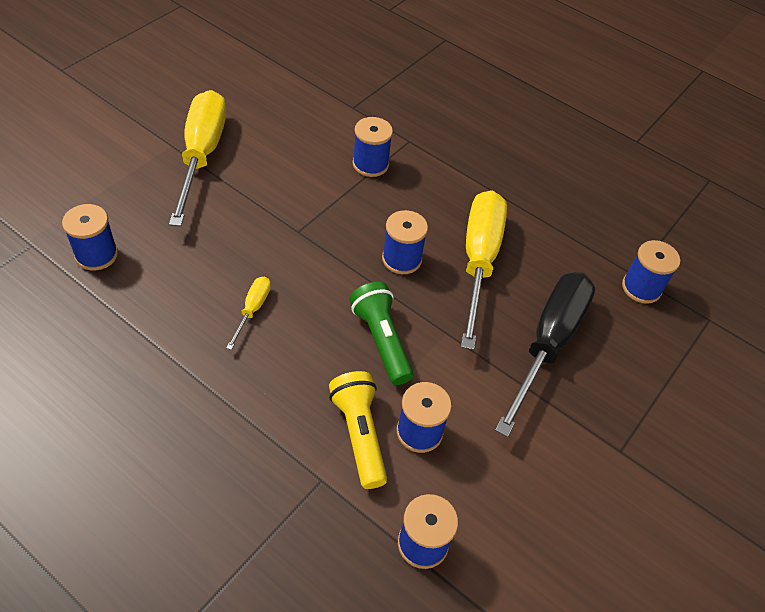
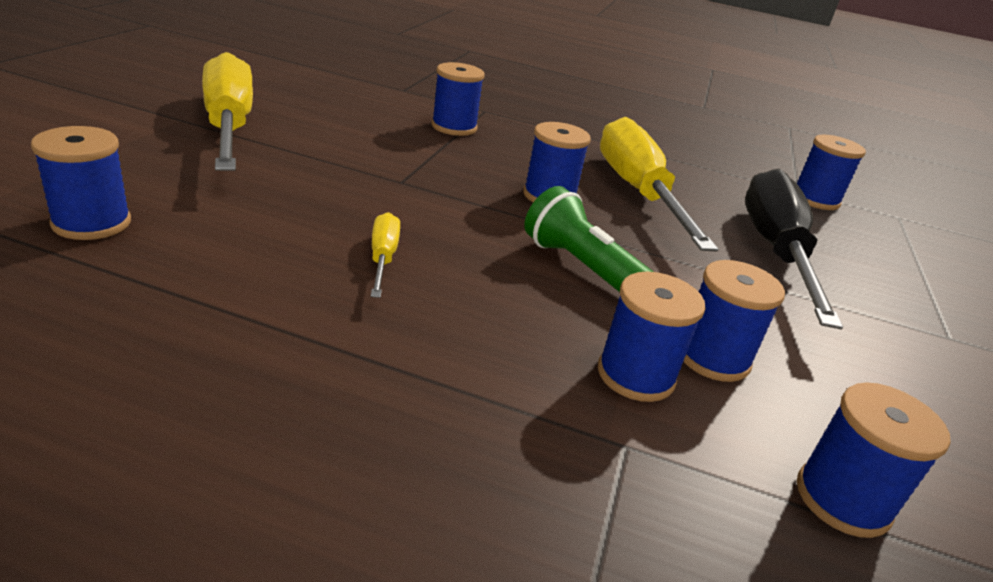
camera: 20 degrees left, 20 degrees down
yellow flashlight [329,371,387,489] -> blue spool [598,272,706,402]

